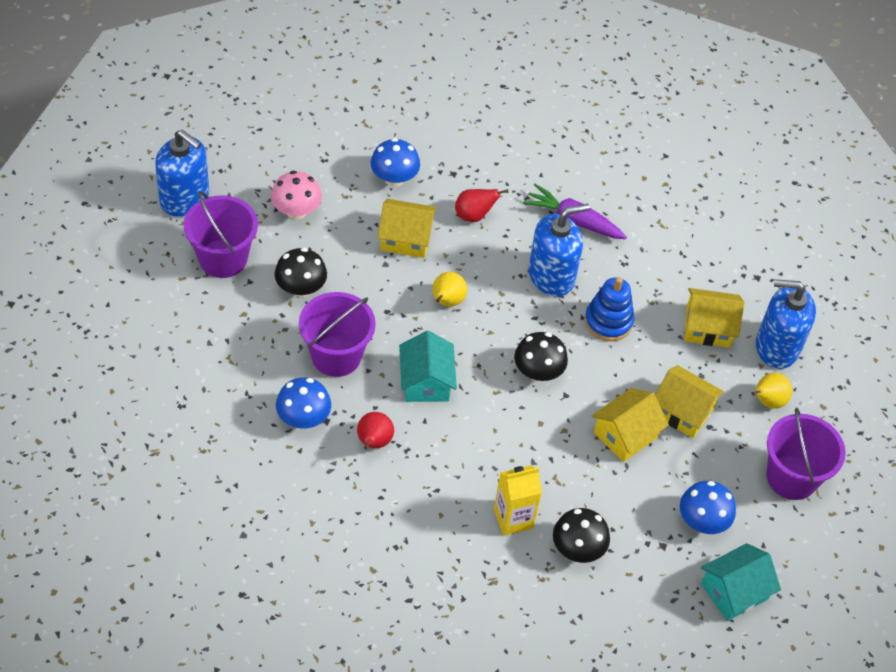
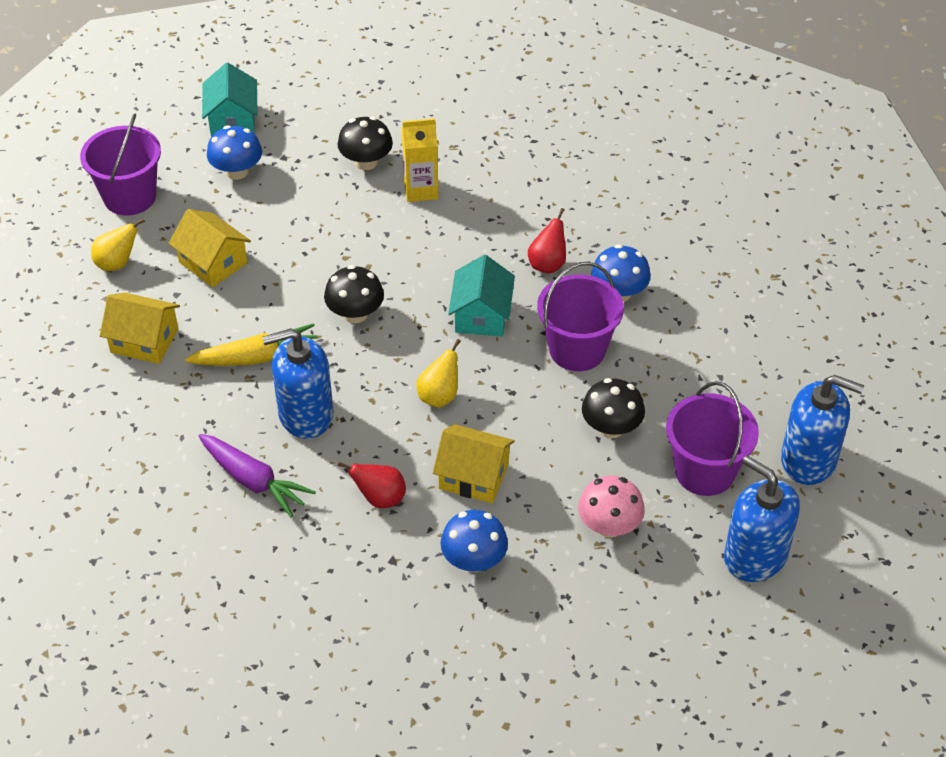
camera: 165 degrees left, 5 degrees down
blue stacking toy [585,277,634,341] -> yellow carrot [185,323,318,366]
yellow house [592,388,669,462] -> none
turquoise house [701,543,781,621] -> turquoise house turned 75 degrees counterclockwise [202,63,258,137]
blue soap dispenser [756,279,816,369] -> blue soap dispenser moved to [781,375,864,485]

